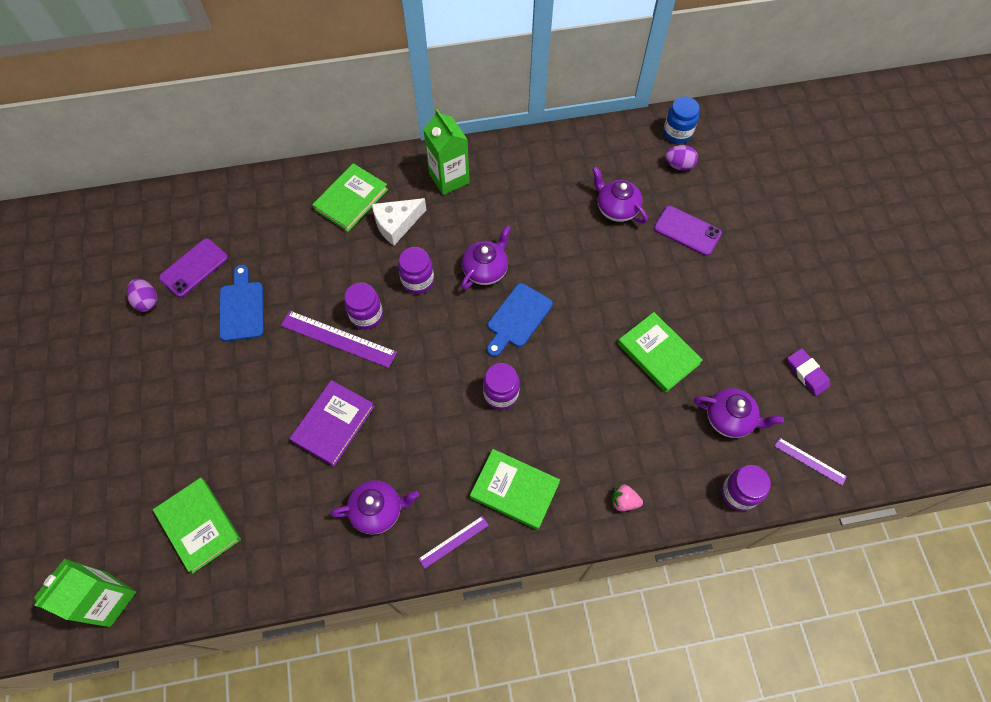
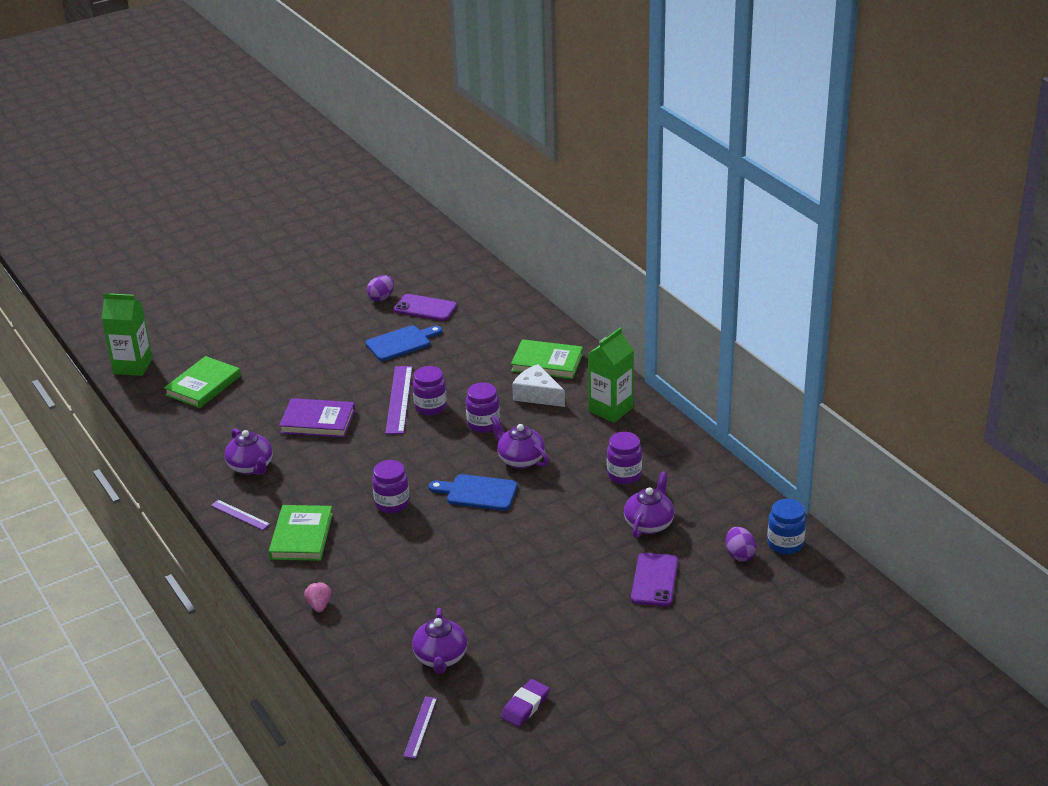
camera: 70 degrees right, 30 degrees down
purple teapot [461,225,511,290] -> purple teapot turned 150 degrees counterclockwise [490,415,549,469]
green book [618,312,703,393] -> none
purple jar [722,465,771,511] -> purple jar moved to [607,432,642,484]

